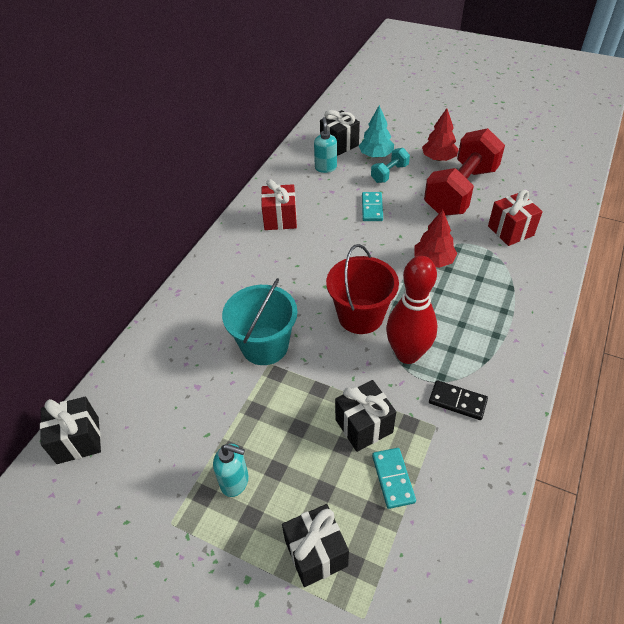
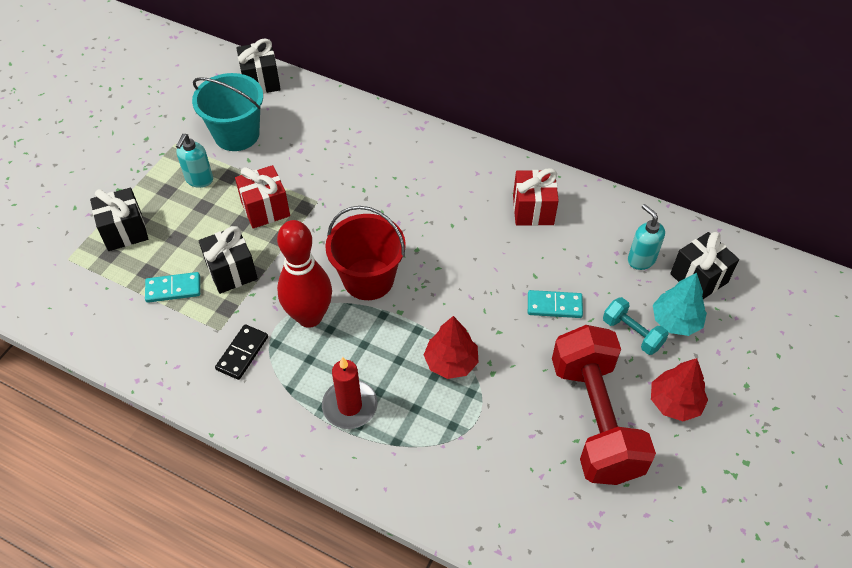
camera: 90 degrees right, 5 degrees up
turquoise bucket [222,278,297,365] -> turquoise bucket moved to [192,73,263,151]
turquoise soap dispenser [314,117,337,173] -> turquoise soap dispenser turned 120 degrees counterclockwise [628,204,665,270]
red dumbbell [424,128,505,216] -> red dumbbell turned 45 degrees clockwise [552,325,656,485]
red gift [488,189,543,246] -> red gift moved to [235,165,290,228]
none -> red candle [322,357,377,429]

